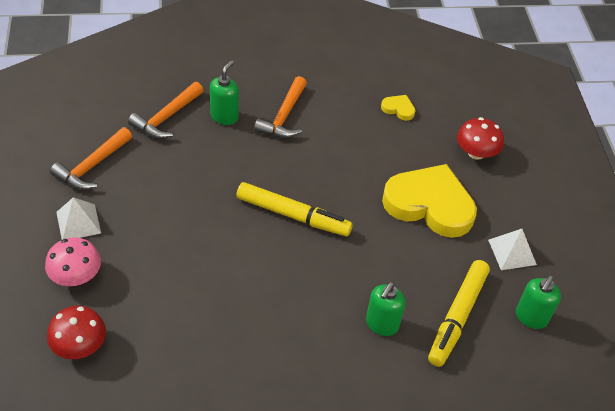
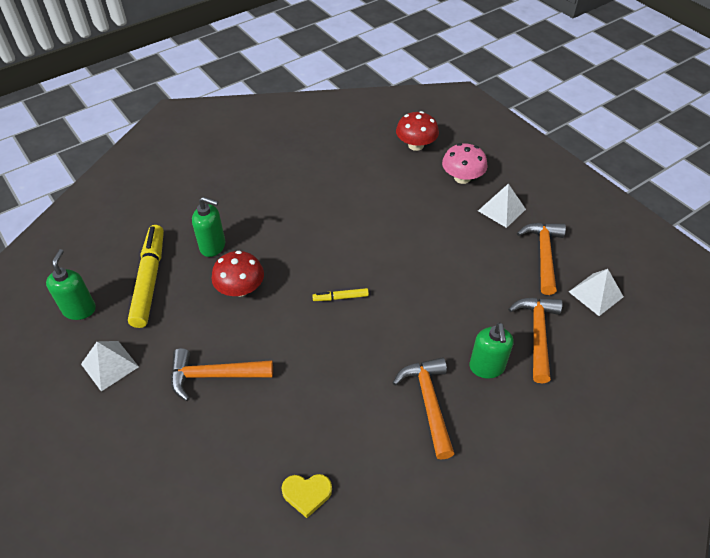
camera: 155 degrees right, 0 degrees up
yellow marker [236,182,353,236] -> yellow marker [312,288,369,301], size x0.45
green soap dispenser [366,282,406,336] -> green soap dispenser turned 105 degrees clockwise [192,197,225,257]
yellow heart [382,164,477,238] -> orange hammer [171,348,273,401]
red mushroom [457,117,504,160] -> red mushroom moved to [211,251,264,297]
none -> white pyramid [569,269,624,316]

